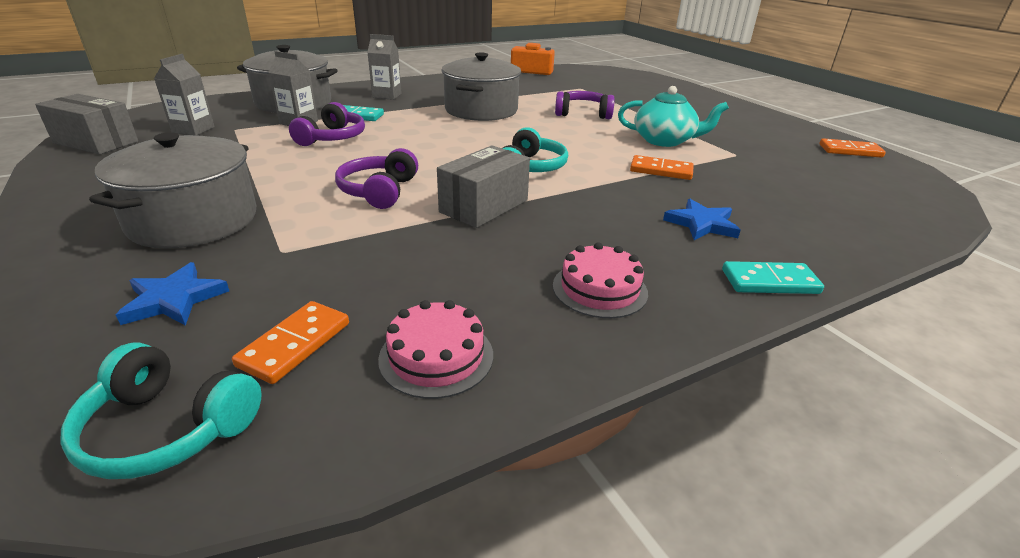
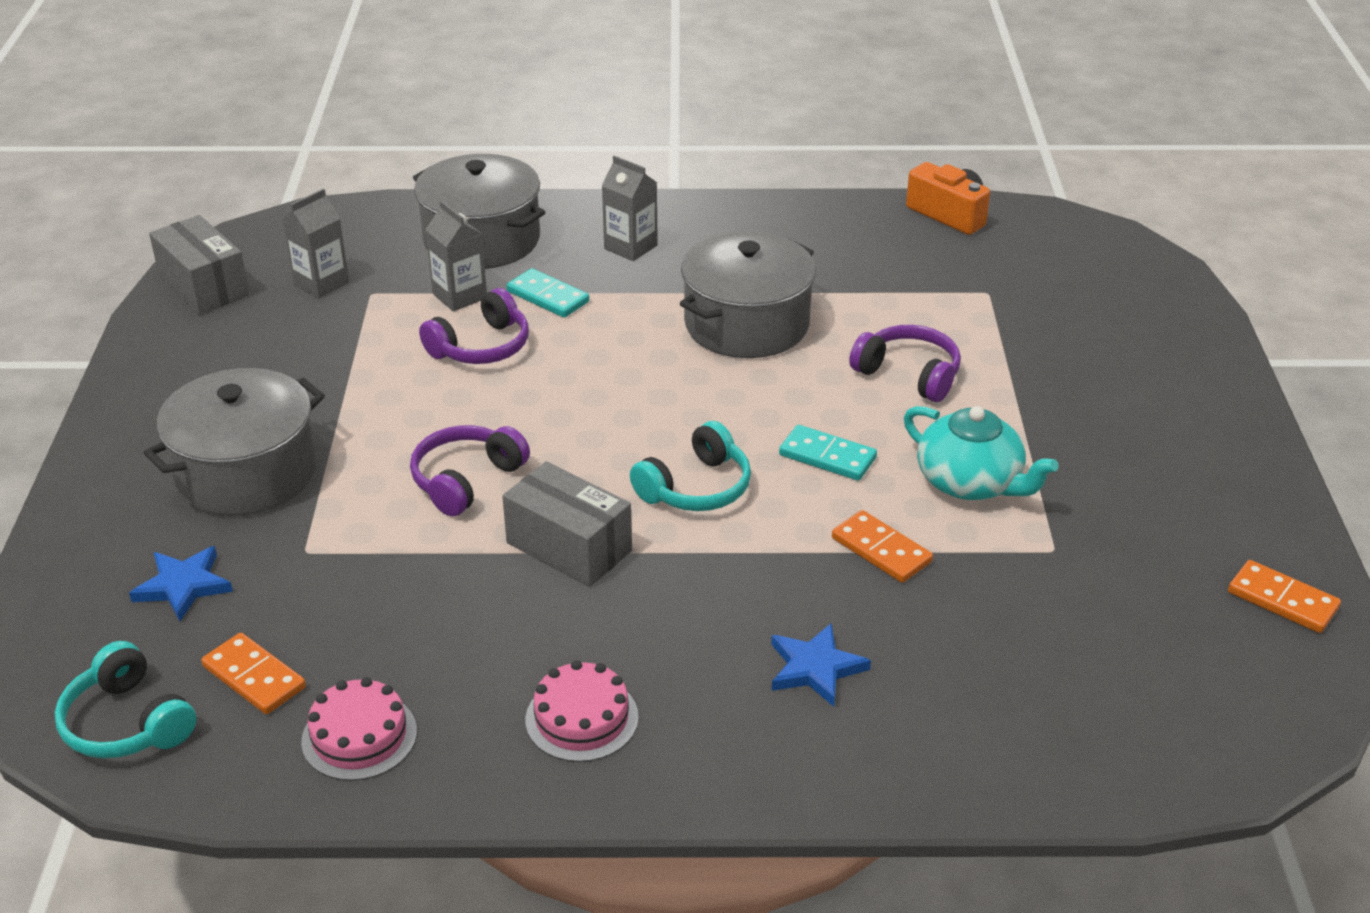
camera: 30 degrees right, 5 degrees up
orange domino [232,301,349,384] -> orange domino turned 75 degrees clockwise [201,633,306,714]
grey box [437,145,530,228] -> grey box turned 60 degrees clockwise [502,461,632,587]
turquoise domino [722,261,824,294] -> turquoise domino moved to [779,425,877,481]

